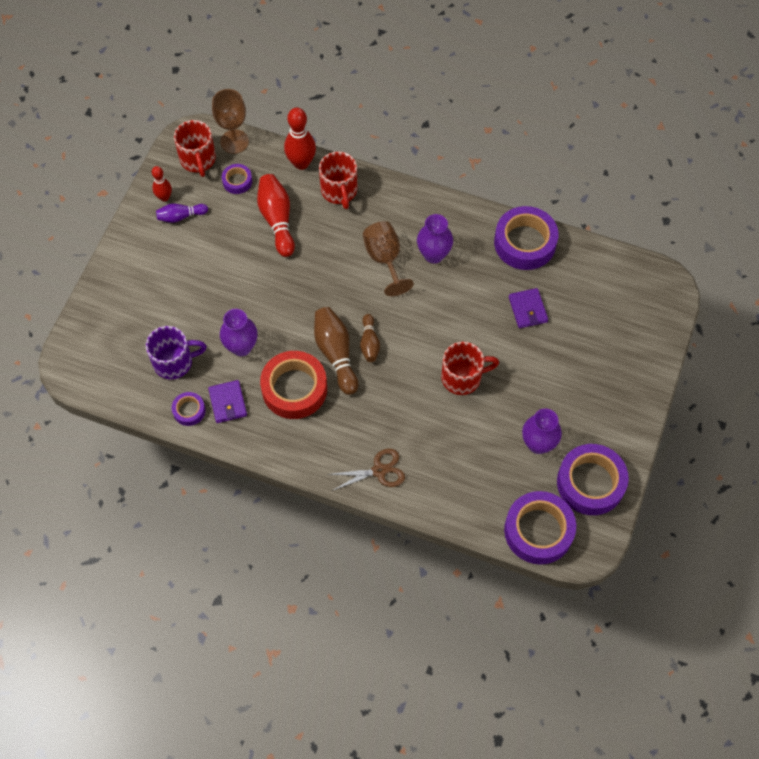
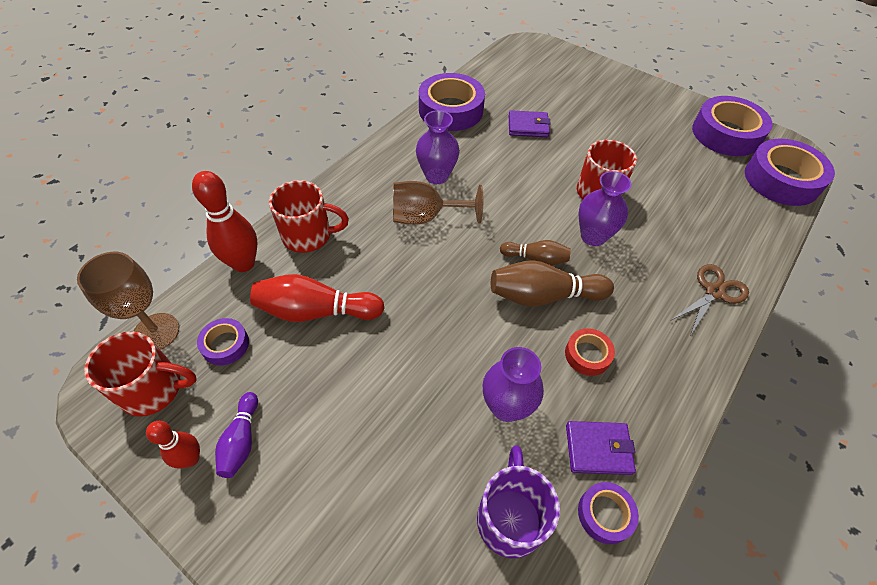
camera: 75 degrees left, 10 degrees down
red tape [260,351,327,419] -> red tape [565,328,615,376], size x0.49
brown scissors [328,449,405,491] -> brown scissors turned 45 degrees clockwise [670,264,749,335]
purple vase [522,408,562,454] -> purple vase moved to [578,171,632,246]

